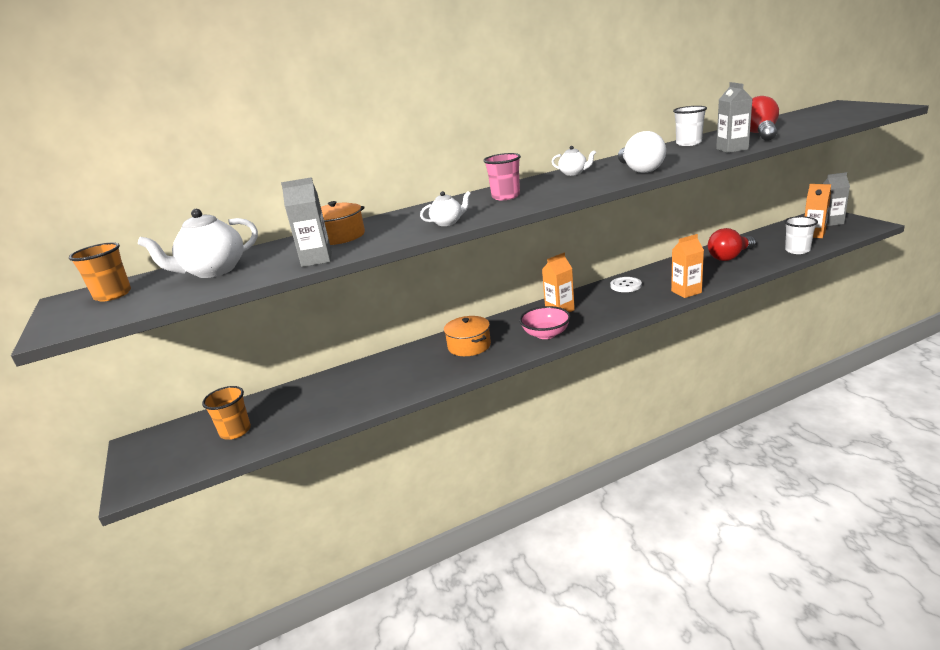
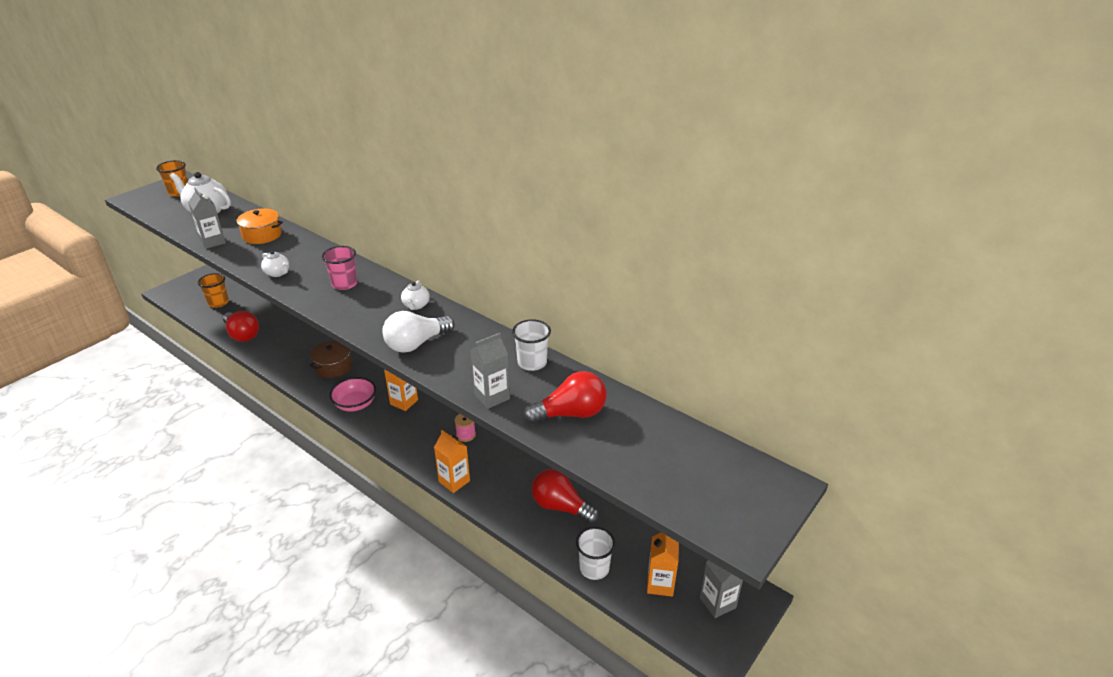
camera: 60 degrees right, 10 degrees up
orange pot [444,316,491,356] -> brown pot [310,340,352,378]
white button [610,277,642,292] -> pink spool [455,414,476,442]
none -> red light bulb [223,311,259,342]

